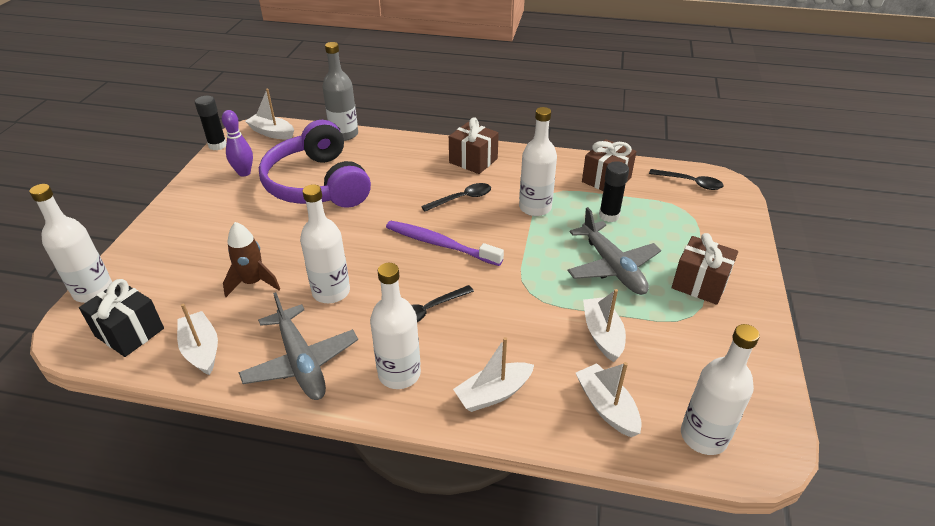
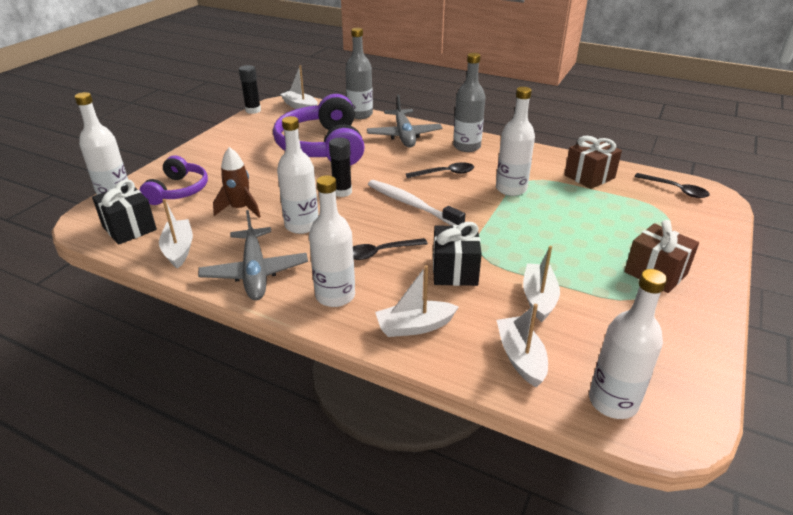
camera: 15 degrees right, 5 degrees down
purple bowling pin [222,110,253,177] -> none
purple toothbrush [386,221,504,266] -> white toothbrush [368,180,465,226]
brown gift [449,117,499,174] -> grey bottle [453,53,485,152]
grey plane [567,207,661,295] -> grey plane moved to [367,95,442,148]
black glue stick [599,161,629,222] -> black glue stick moved to [329,138,352,197]
none -> purple headphones [140,155,208,205]
none -> black gift [433,222,482,286]

